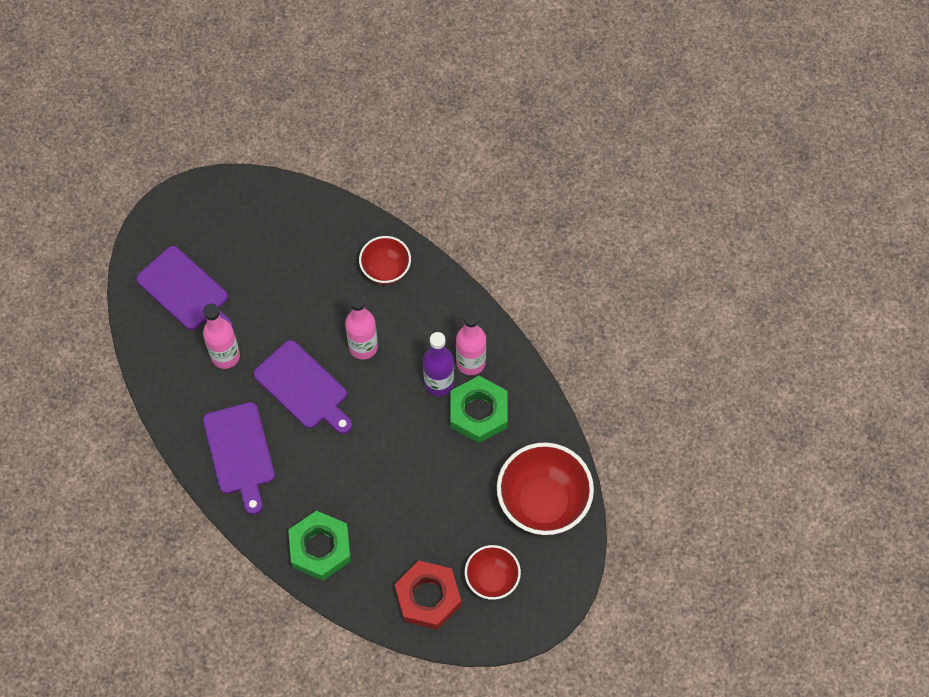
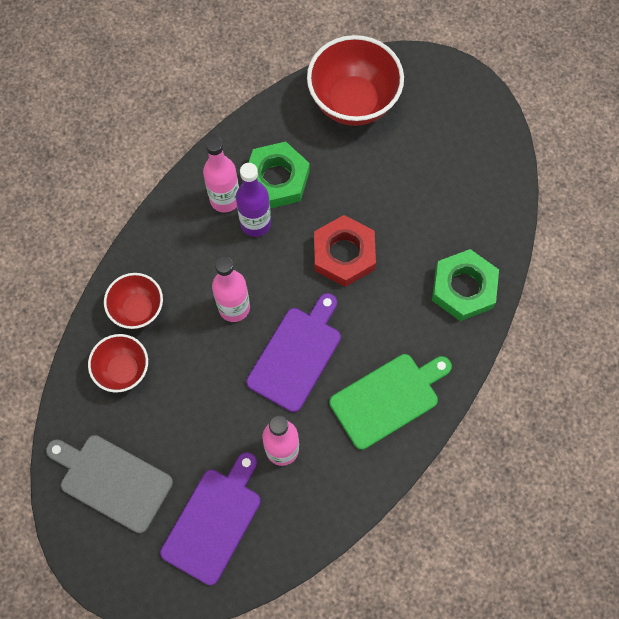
camera: 105 degrees left, 5 degrees up
purple cutting board [203,402,275,515] -> green cutting board [329,354,452,450]
red nut [395,561,461,630] -> red nut moved to [314,215,376,287]
red bowl [465,545,521,600] -> red bowl moved to [88,334,148,392]
none -> grey cutting board [46,435,173,533]

